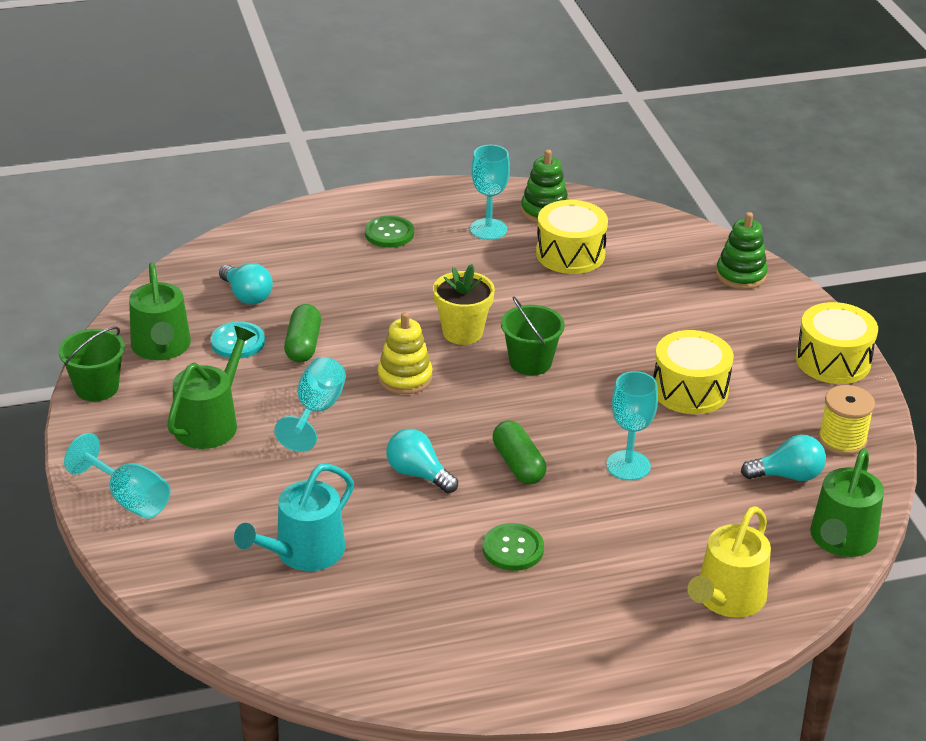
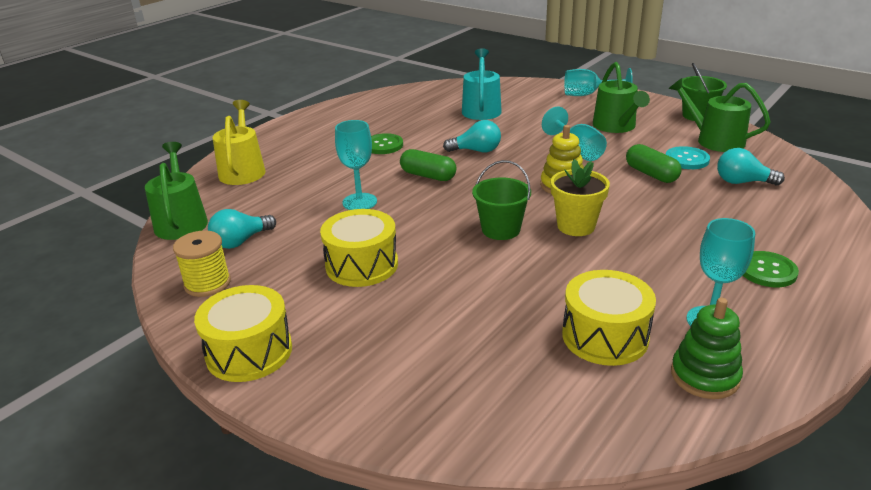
camera: 145 degrees right, 5 degrees down
green stacking toy [716,212,768,289] -> none

